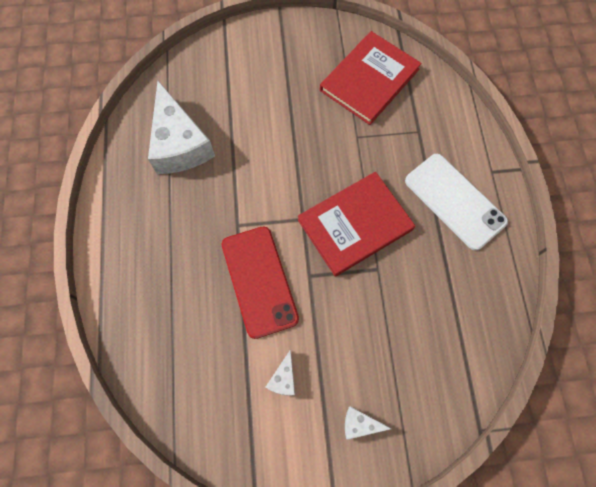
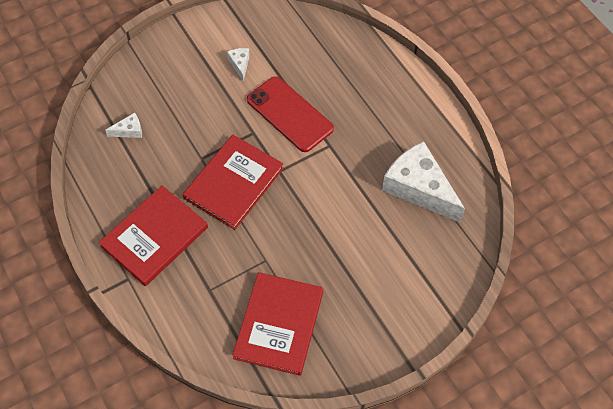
camera: 155 degrees right, 10 degrees down
white cheese [345,407,391,440] -> white cheese moved to [105,113,142,138]
white phone [405,154,508,251] -> red book [99,186,208,286]

